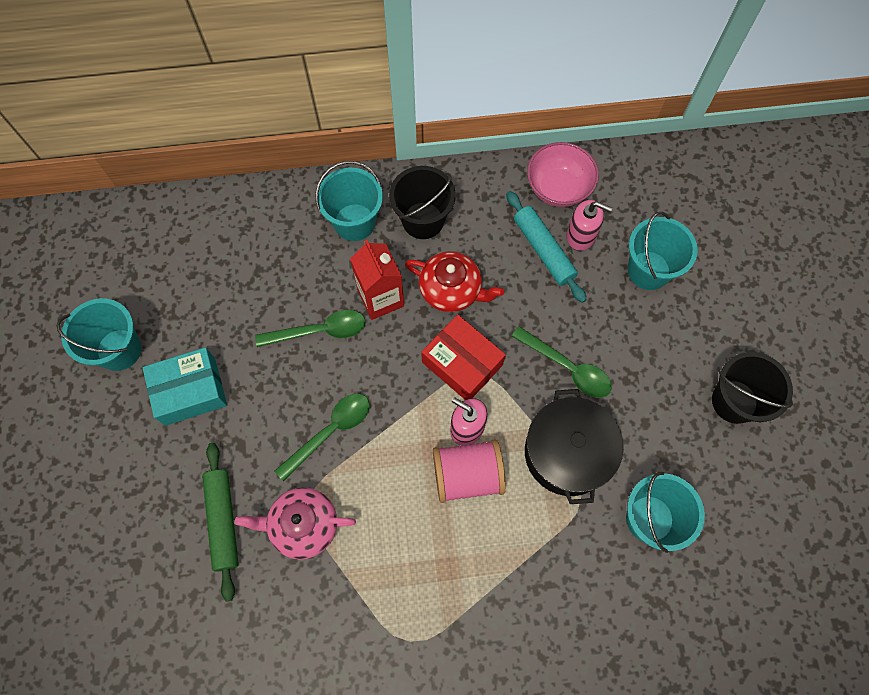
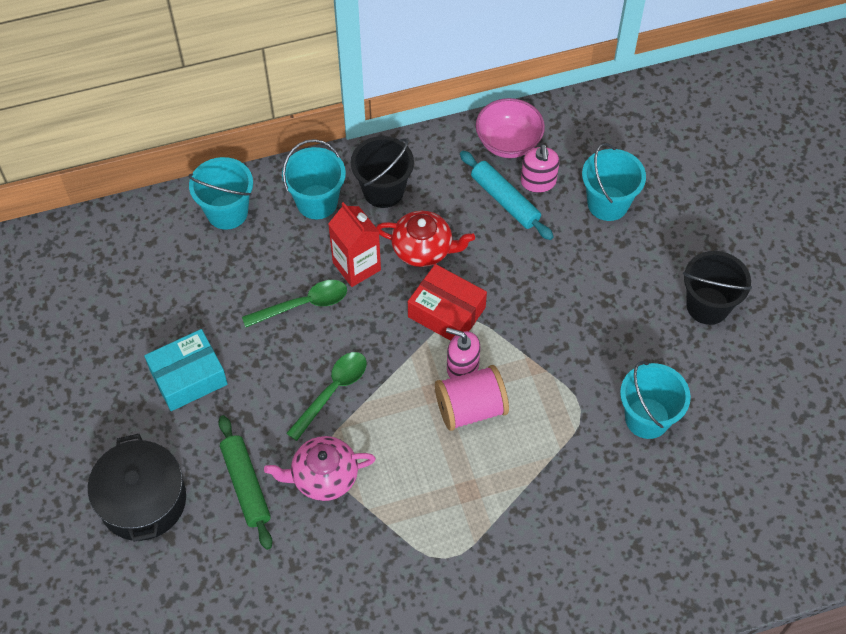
camera: 10 degrees left, 10 degrees down
turquoise bucket [56,298,142,371] -> turquoise bucket moved to [188,157,253,230]
green spoon [512,326,612,398] -> none
black pot [525,389,624,504] -> black pot moved to [88,434,186,542]
pink soap dispenser [567,200,612,251] -> pink soap dispenser turned 75 degrees clockwise [521,144,559,193]

